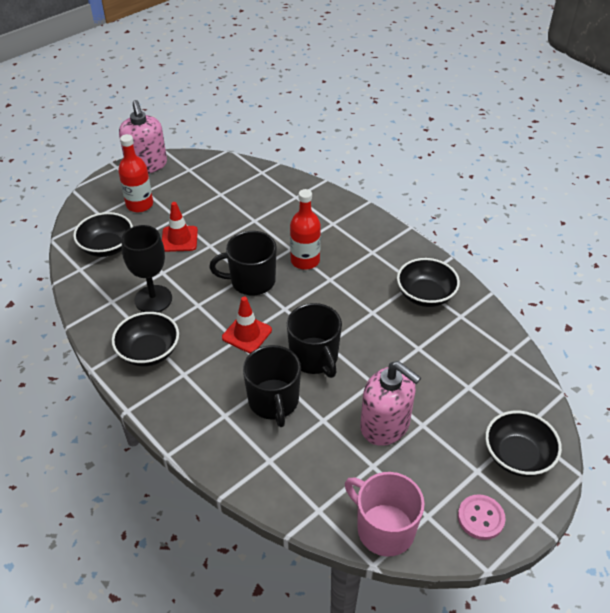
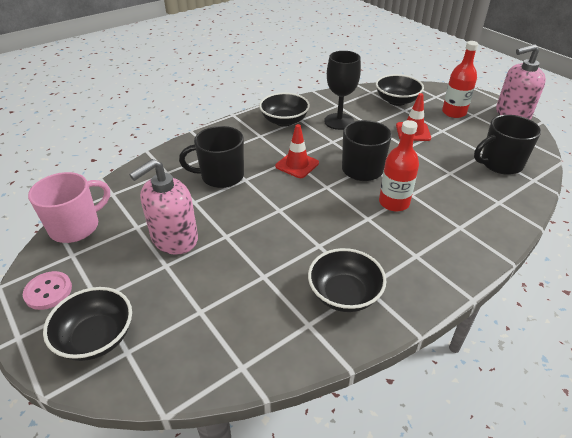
camera: 95 degrees right, 5 degrees down
black mug [287,303,342,378] -> black mug moved to [474,115,541,175]

